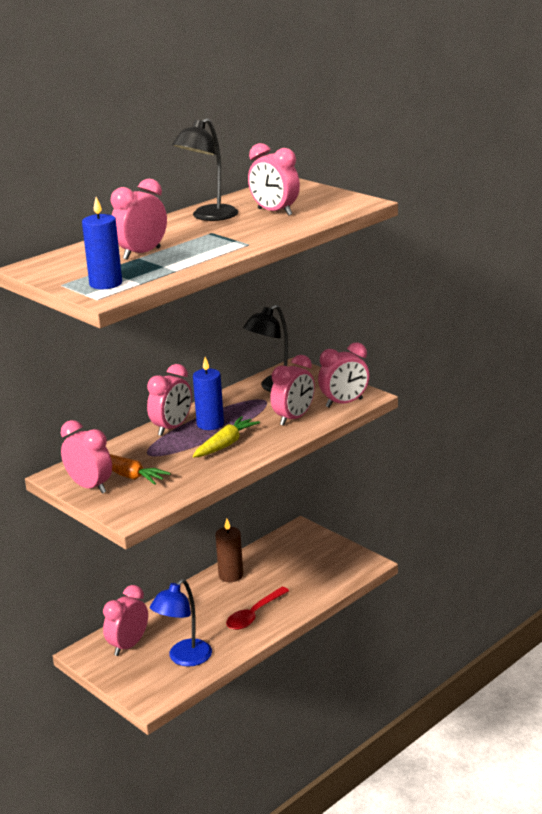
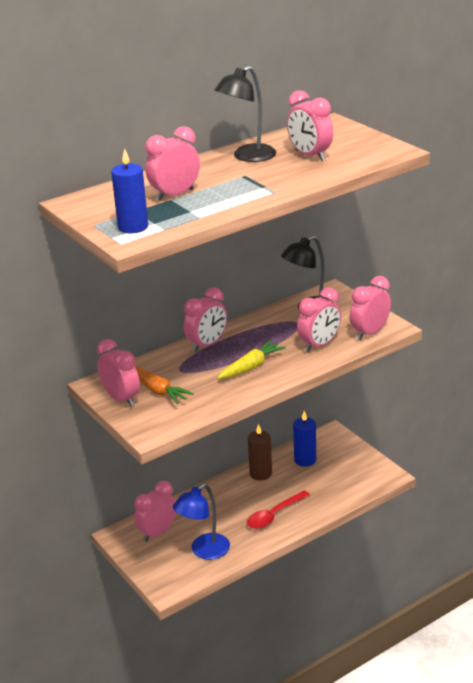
camera: 10 degrees right, 5 degrees up
blue candle [193,357,224,430] -> blue candle moved to [293,411,316,467]
pink clock [318,342,369,408] -> pink clock turned 150 degrees clockwise [350,276,391,340]

